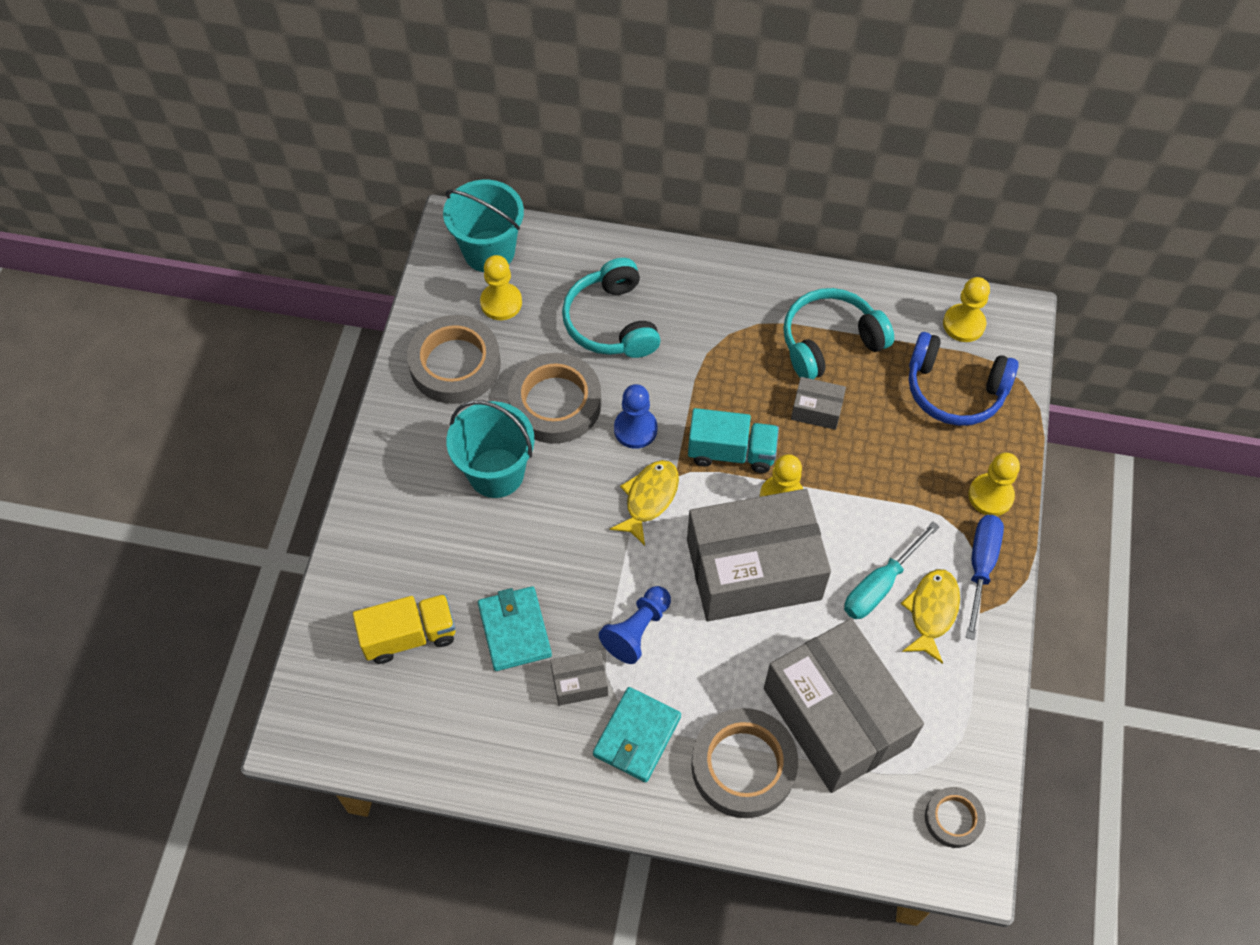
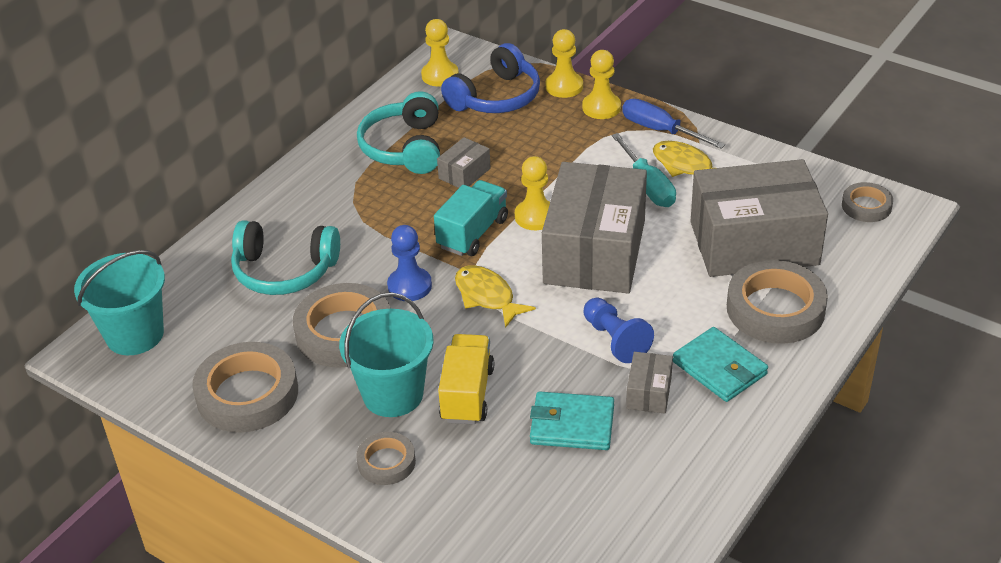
camera: 65 degrees left, 20 degrees down
yellow truck [353,594,455,664] -> yellow truck moved to [438,334,494,424]
yellow pawn [480,255,522,320] -> yellow pawn moved to [546,29,583,98]
none -> grey tape [356,432,416,485]

